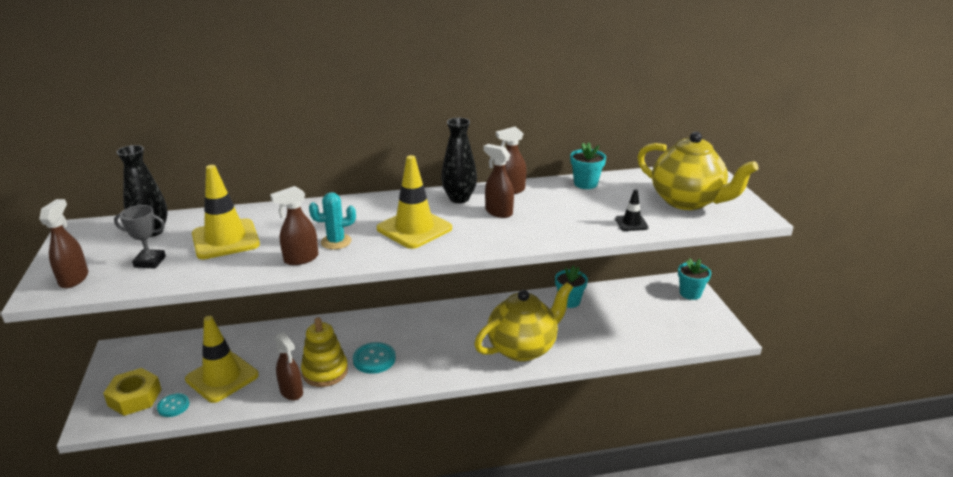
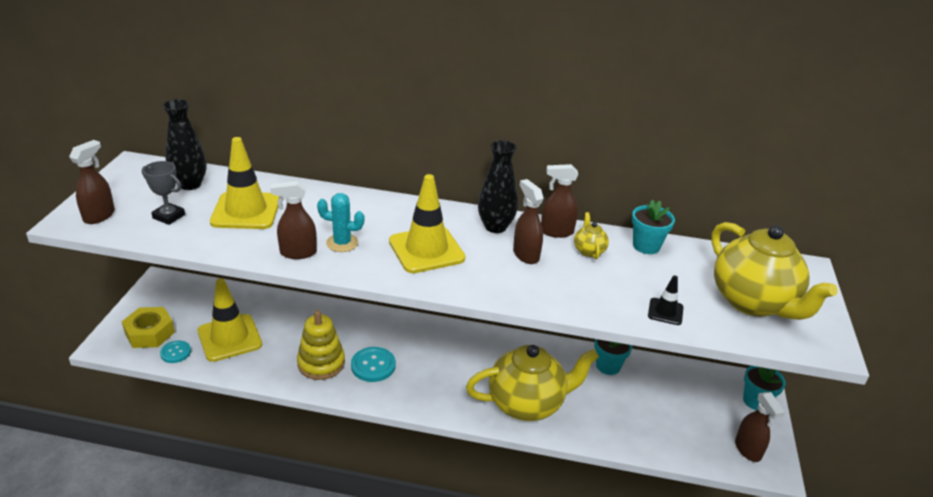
camera: 20 degrees right, 5 degrees up
brown spray bottle [275,332,303,401] -> brown spray bottle moved to [735,392,785,462]
none -> yellow teapot [574,212,609,259]

